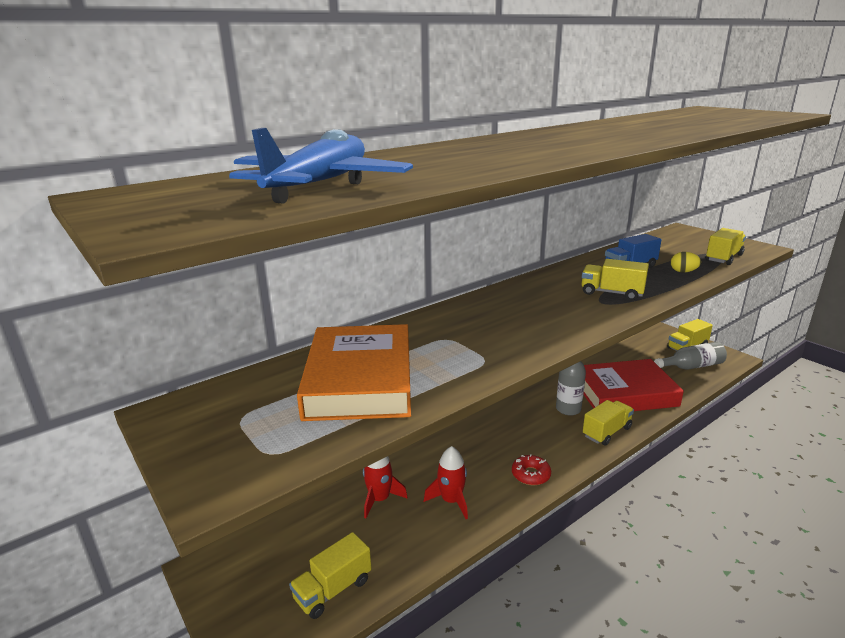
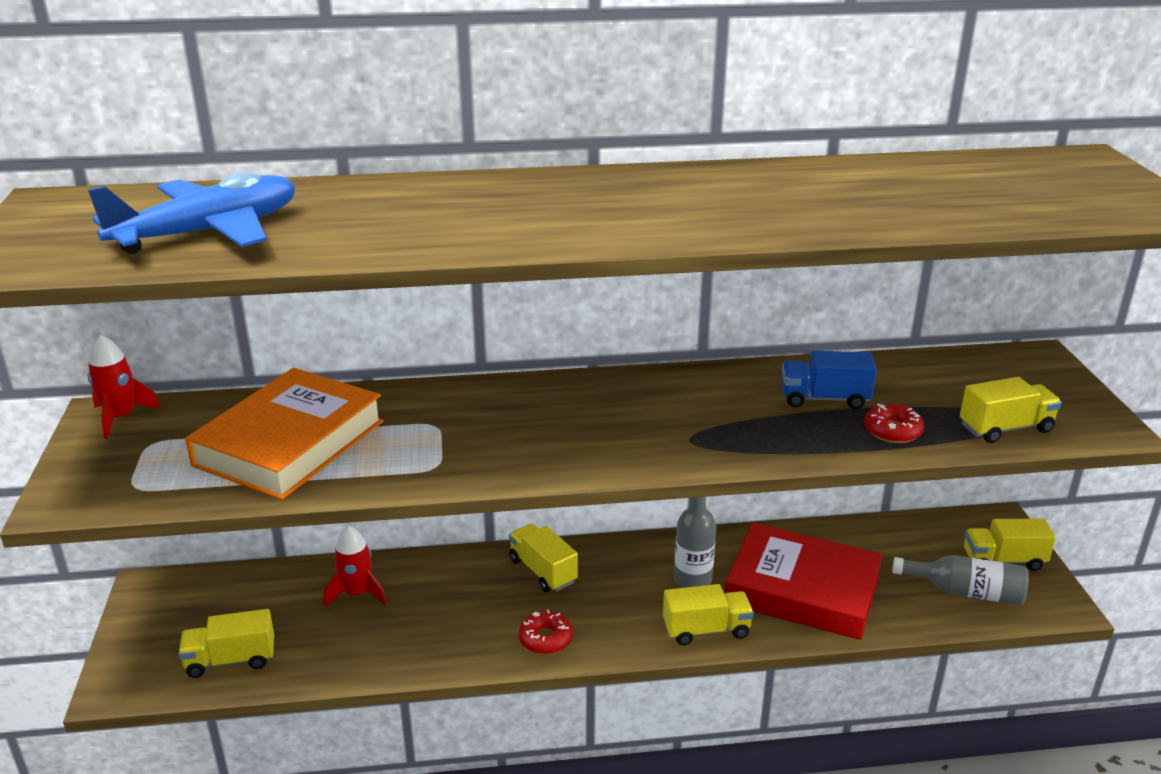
camera: 30 degrees right, 5 degrees up
red rocket [424,446,468,519] -> red rocket moved to [87,335,161,439]
yellow truck [582,259,649,300] -> yellow truck moved to [509,524,578,592]
yellow egg [671,252,701,273] -> red donut [864,404,924,443]

